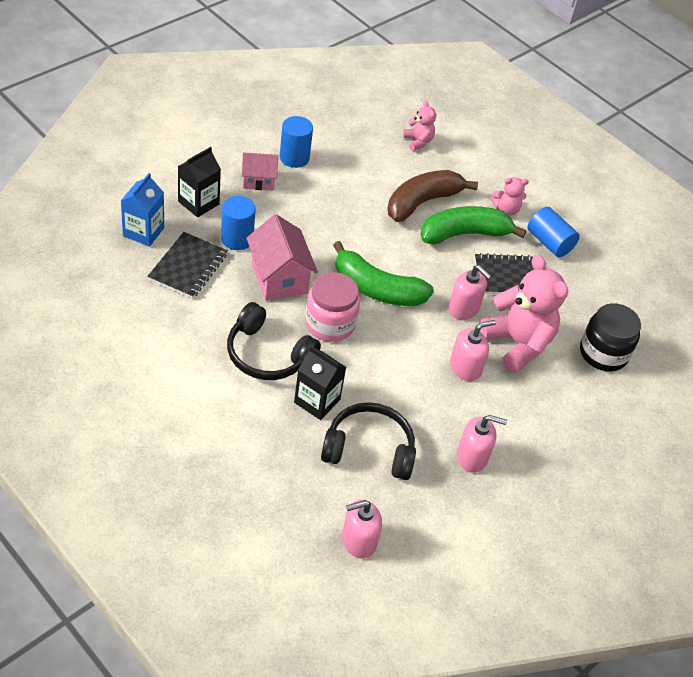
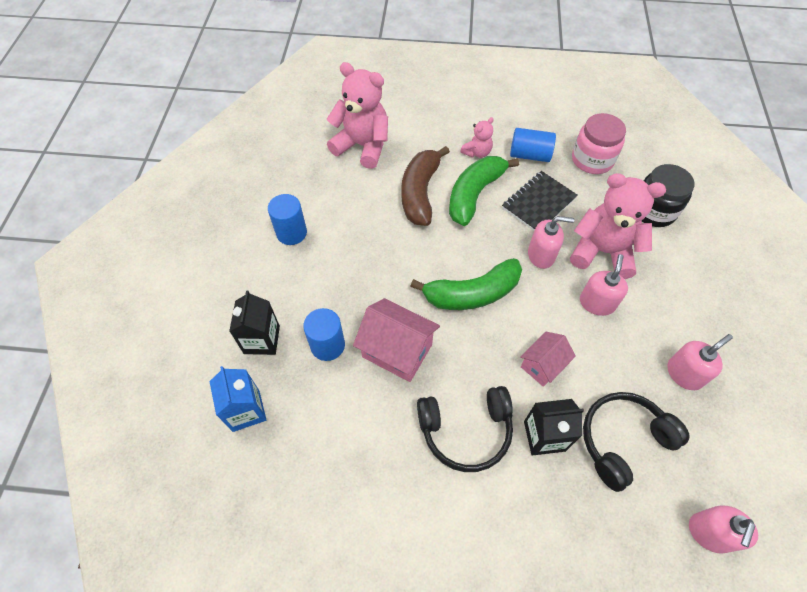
camera: 35 degrees left, 10 degrees up
black notebook [147,232,228,299] -> none
pink house [242,152,278,191] -> pink house moved to [520,331,576,387]
pink jar [305,272,360,342] -> pink jar moved to [572,113,626,174]
pink teddy bear [403,100,436,151] -> pink teddy bear [327,62,388,169], size x2.02

